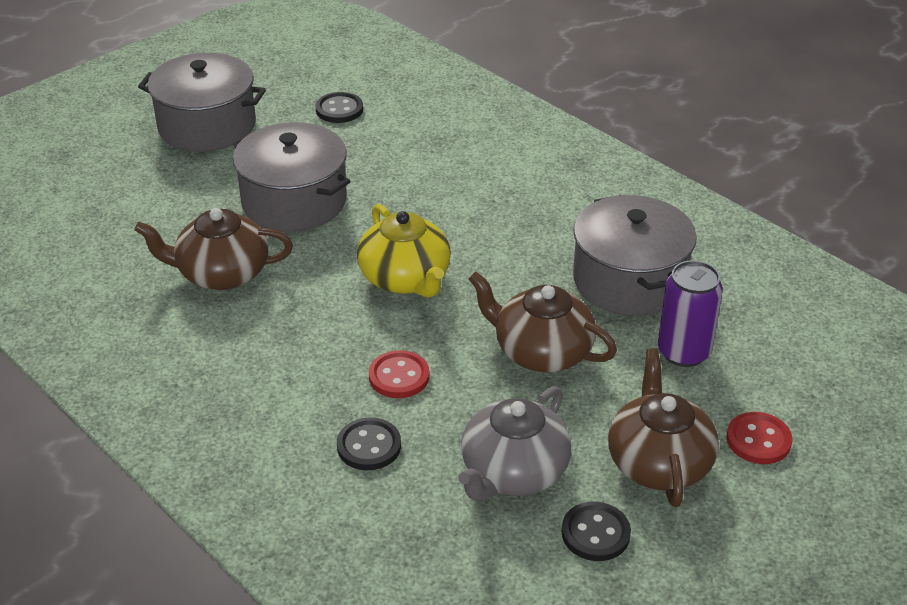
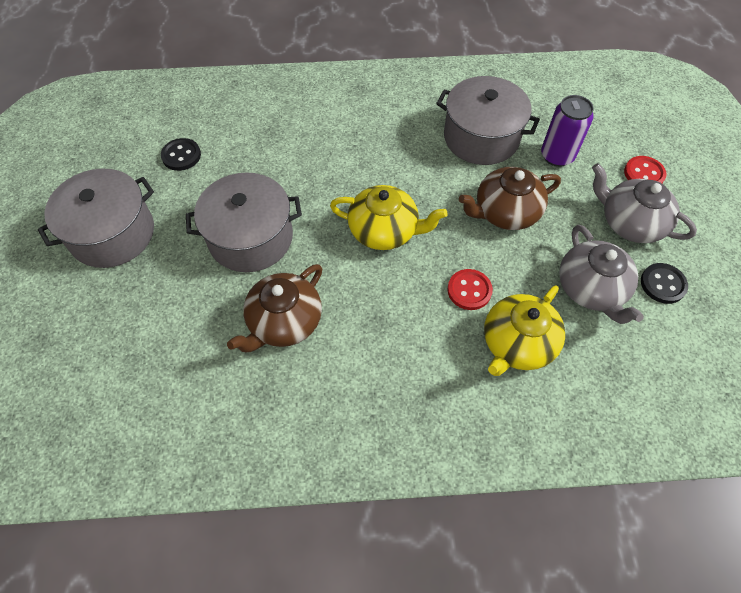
camera: 50 degrees left, 20 degrees up
black button [337,417,401,470] -> yellow teapot [484,285,565,376]
brown teapot [608,348,719,507] -> grey teapot [592,163,697,243]

